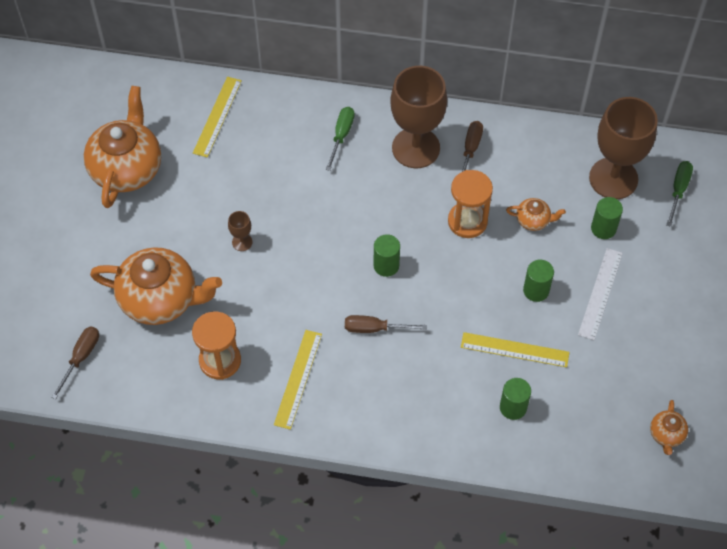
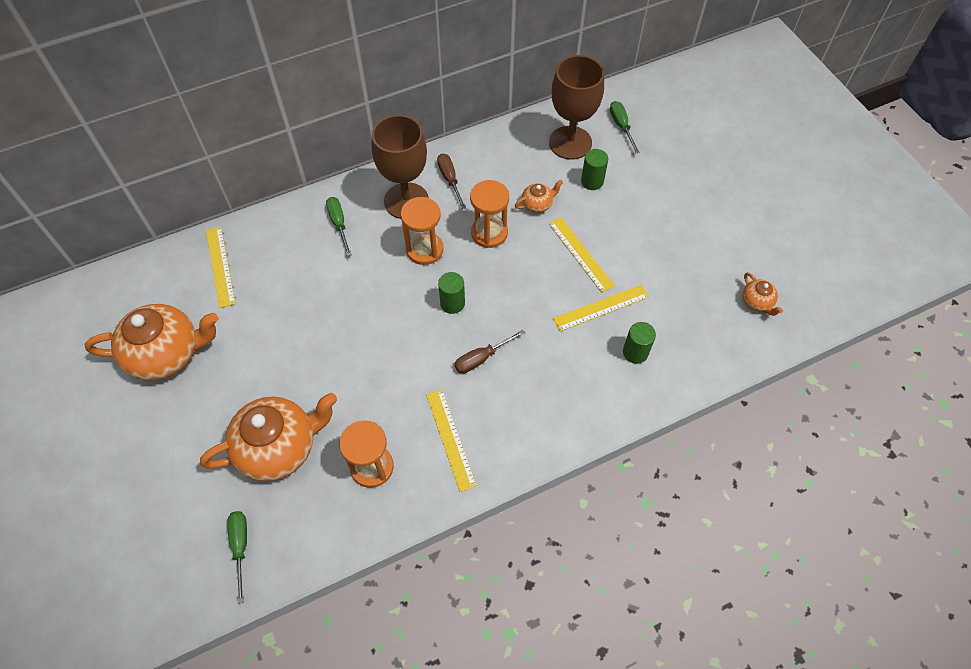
camera: 35 degrees left, 0 degrees up
brown screwdriver [51,327,99,399] -> green screwdriver [227,511,247,604]
orange teapot [84,86,161,208] -> orange teapot turned 105 degrees clockwise [85,304,218,381]
brown goblet [228,211,252,251] -> none
green cylinder [523,260,554,302] -> yellow ruler [549,217,615,293]
white ruler [578,248,623,340] -> none
none -> orange hourglass [401,197,443,265]

